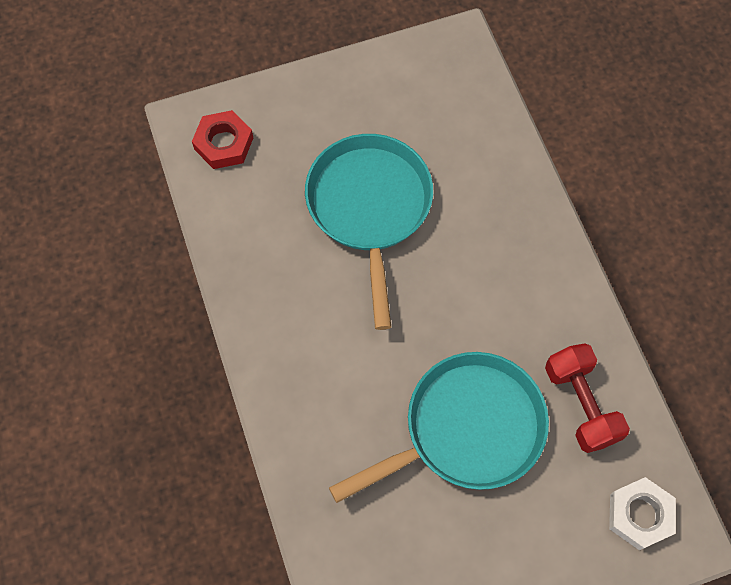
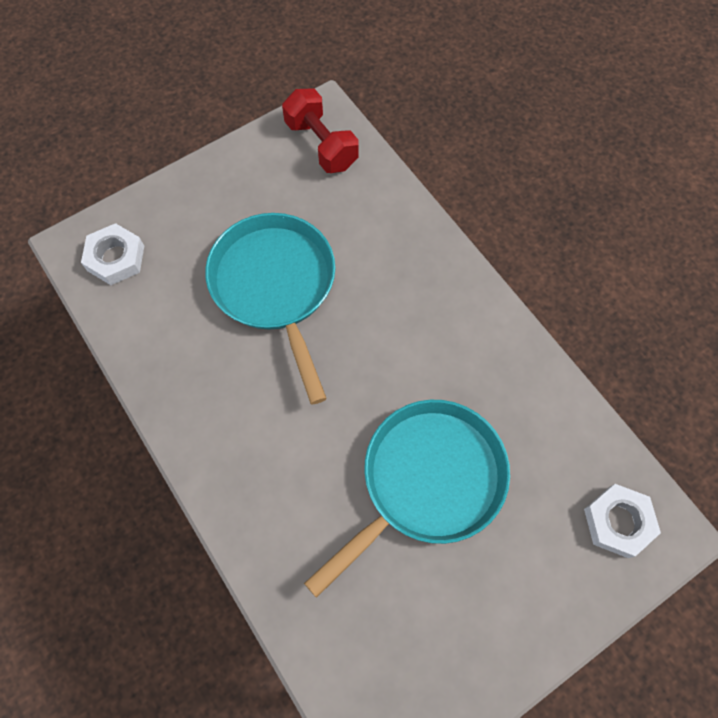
camera: 15 degrees left, 0 degrees up
red nut [192,110,253,169] -> white nut [81,223,144,285]
red dumbbell [545,343,630,453] -> red dumbbell moved to [282,89,359,173]

